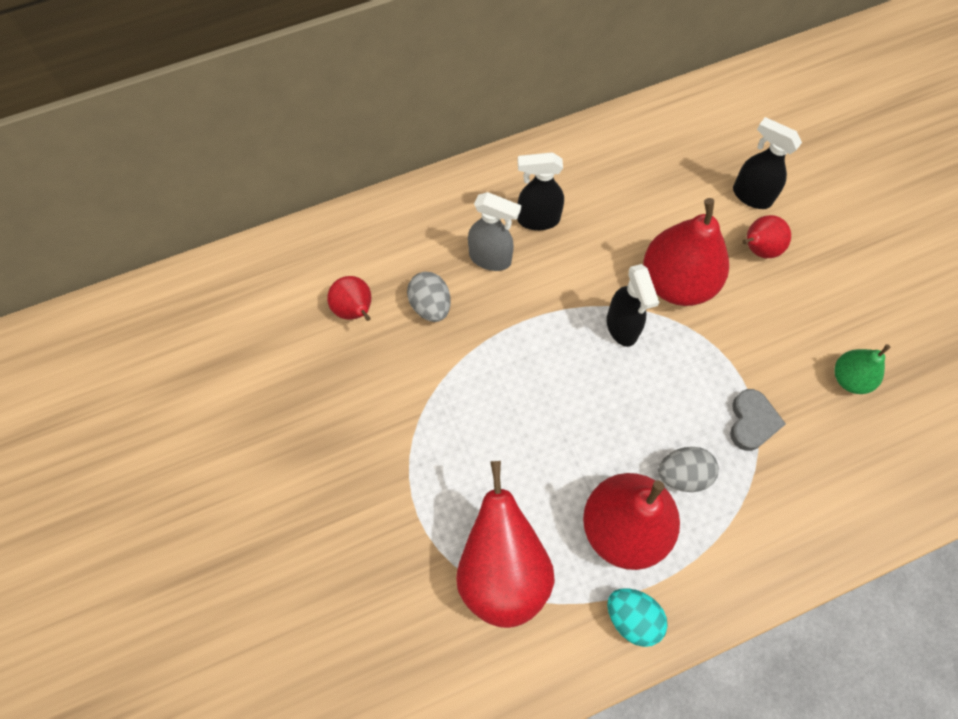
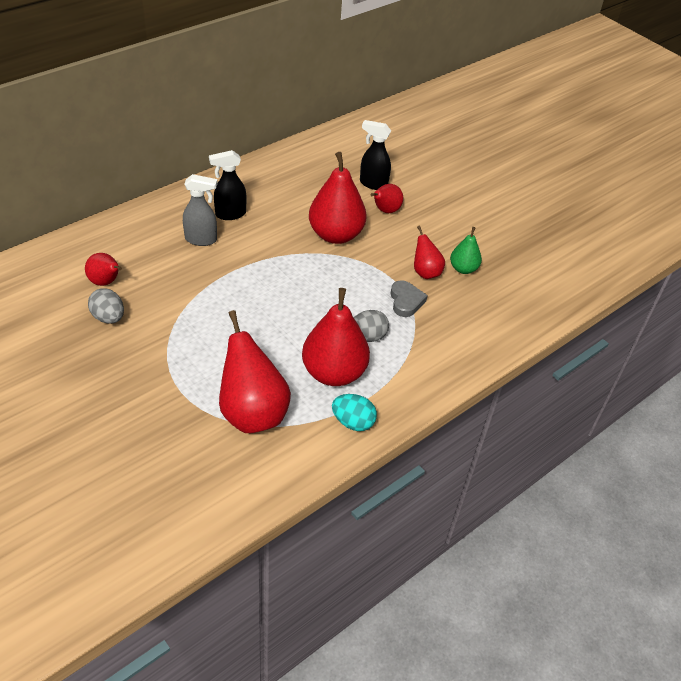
camera: 20 degrees left, 20 degrees down
grey egg [407,272,451,322] -> grey egg moved to [88,288,124,324]
black spray bottle [607,264,659,347] -> none
none -> red pear [414,226,445,279]

